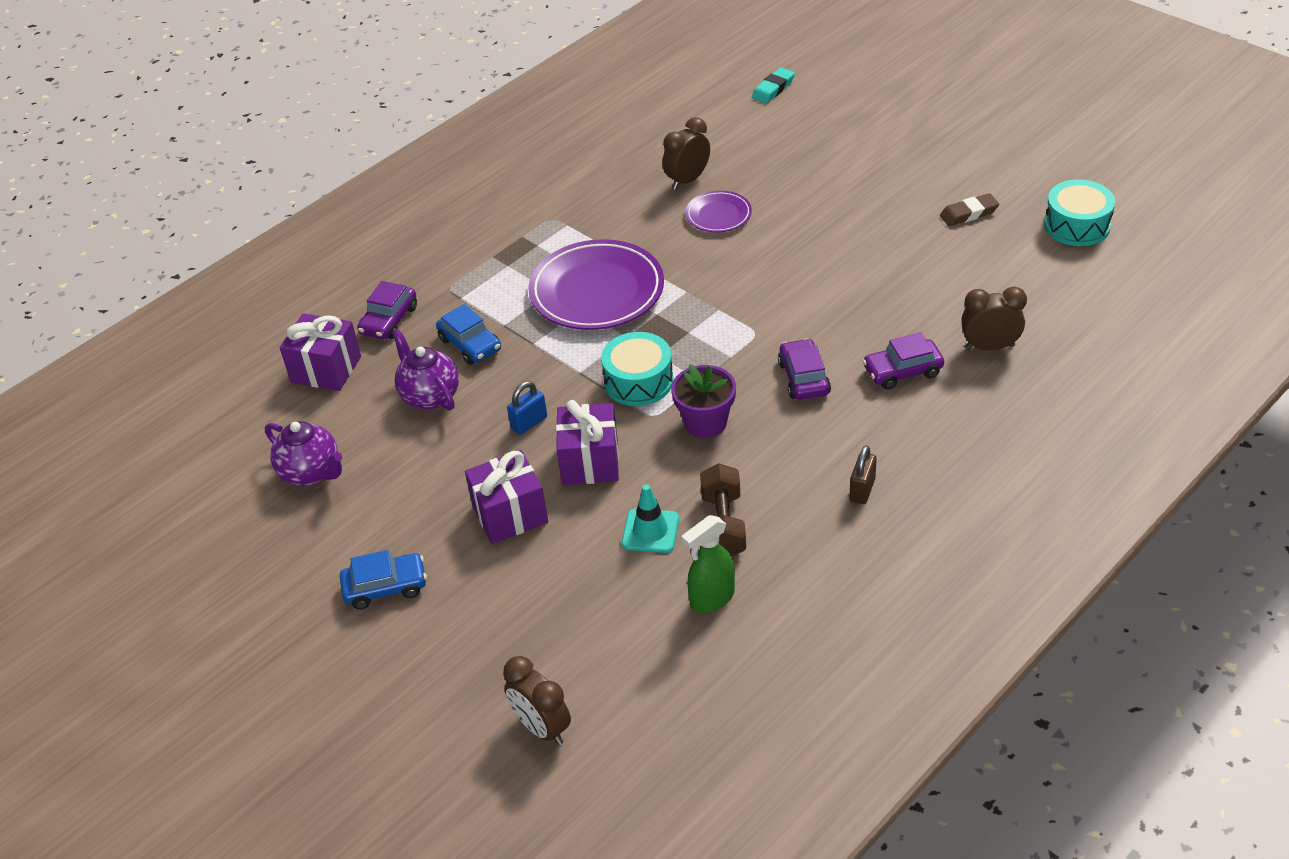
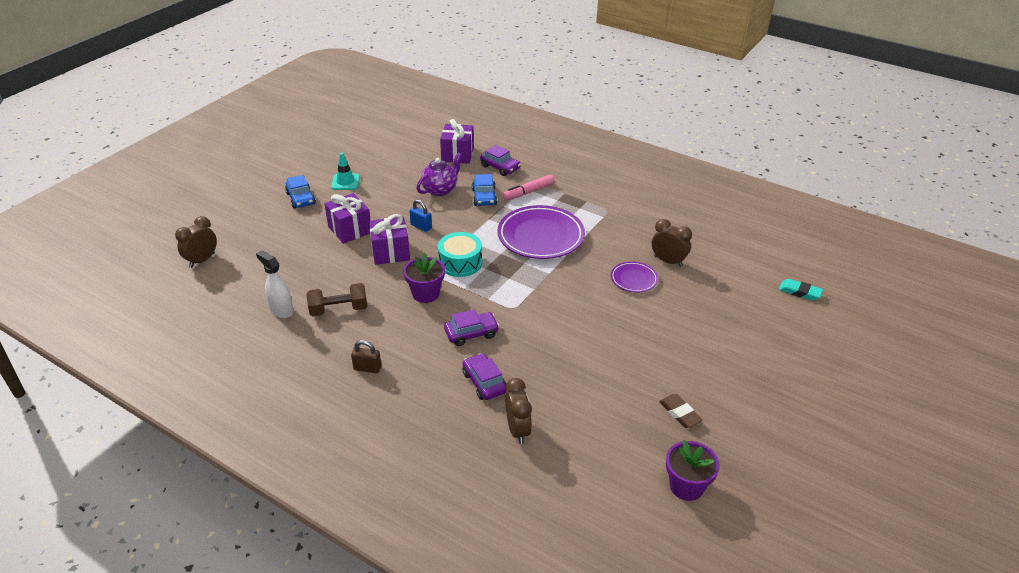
camera: 75 degrees right, 5 degrees down
purple teapot [265,421,342,486] -> none
purple car [357,281,417,339] -> purple car turned 150 degrees counterclockwise [480,145,521,176]
blue car [436,304,501,365] -> blue car turned 45 degrees counterclockwise [472,174,497,206]
turquoise traffic cone [622,484,679,553] -> turquoise traffic cone moved to [331,153,360,190]
green spray bottle [682,515,735,613] -> white spray bottle [256,250,294,318]
turquoise drum [1044,179,1115,246] -> purple flower pot [666,440,719,501]
none -> pink marker [503,175,555,201]

